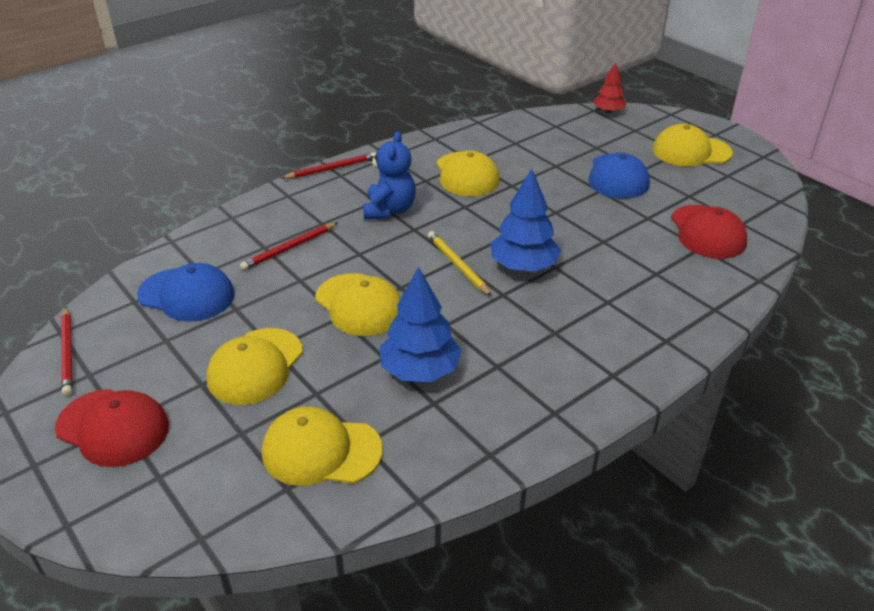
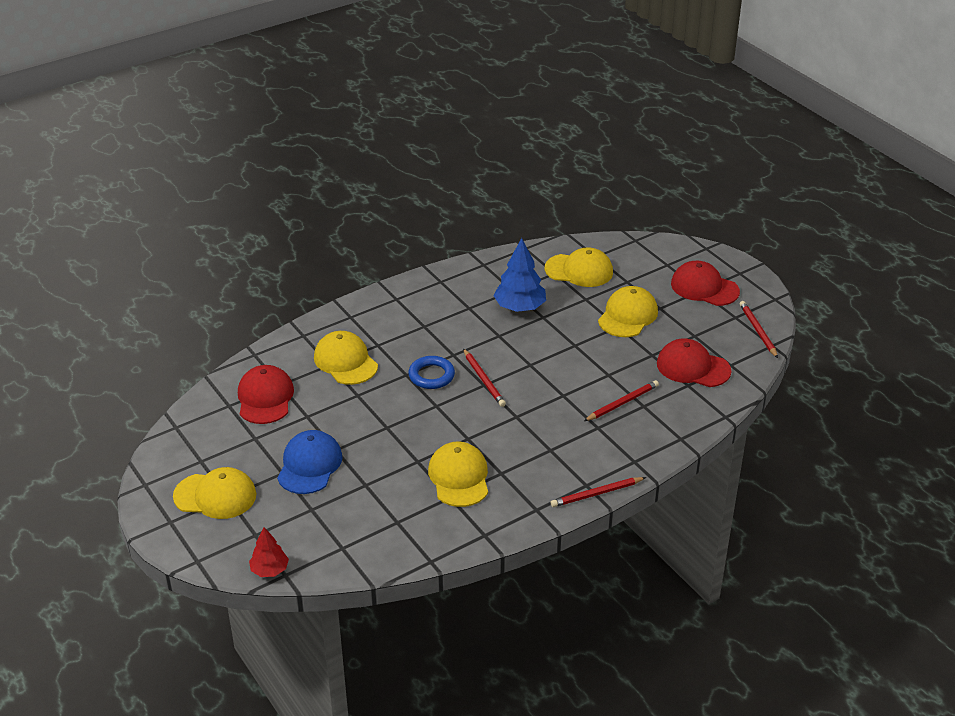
camera: 175 degrees left, 0 degrees up
blue cap [137,263,235,322] -> red cap [657,339,731,387]
yellow cap [315,273,401,336] -> yellow cap moved to [314,331,378,385]
blue teddy bear [363,131,416,219] -> none
yellow pencil [428,231,492,296] -> red pencil [463,349,506,407]
blue tree [490,169,561,272] -> blue ring [408,356,455,389]

